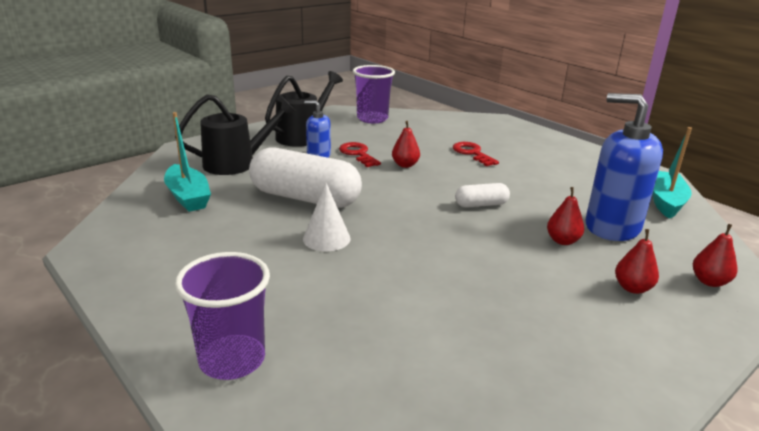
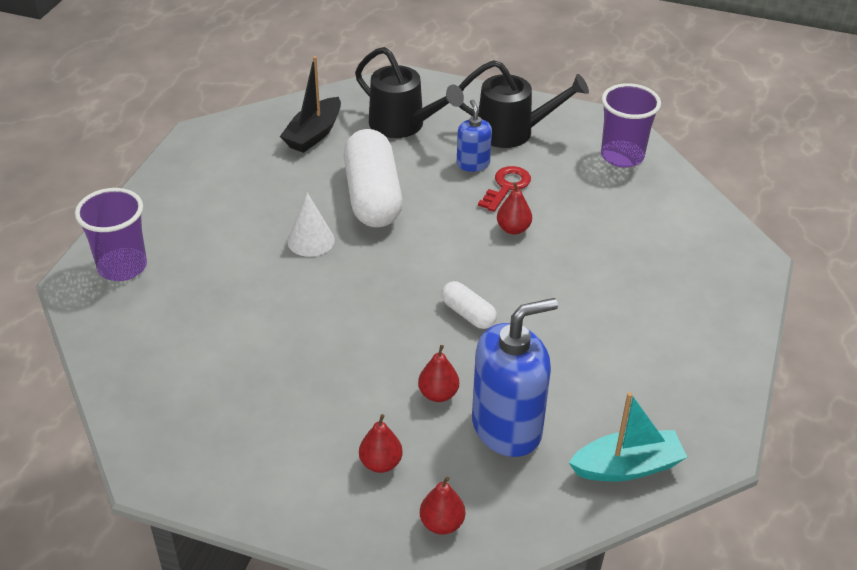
camera: 60 degrees right, 15 degrees up
turquoise boat [164,112,211,212] -> black boat [280,56,341,153]
red key [453,142,499,166] -> none
blue soap dispenser [586,93,663,241] -> blue soap dispenser turned 60 degrees clockwise [472,298,558,457]

